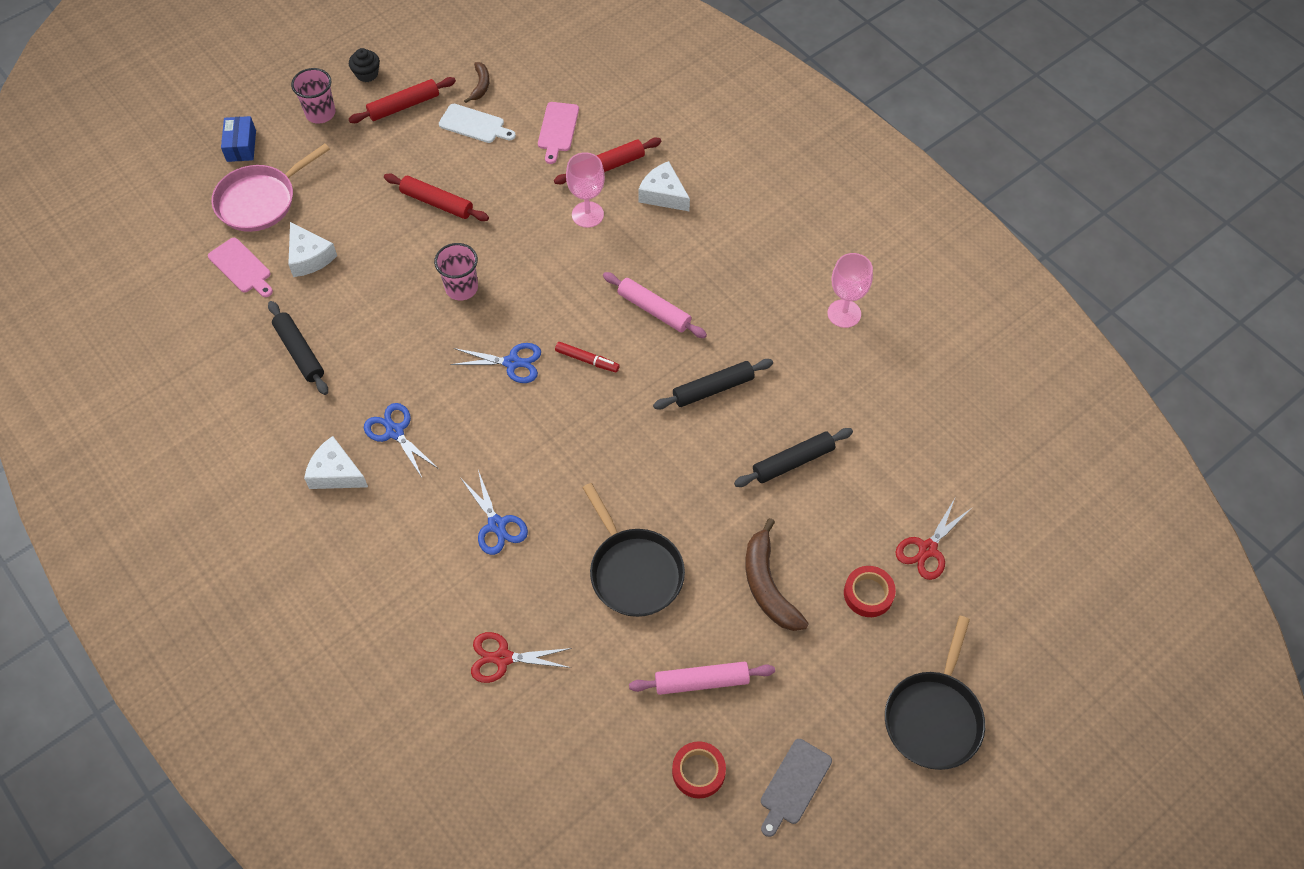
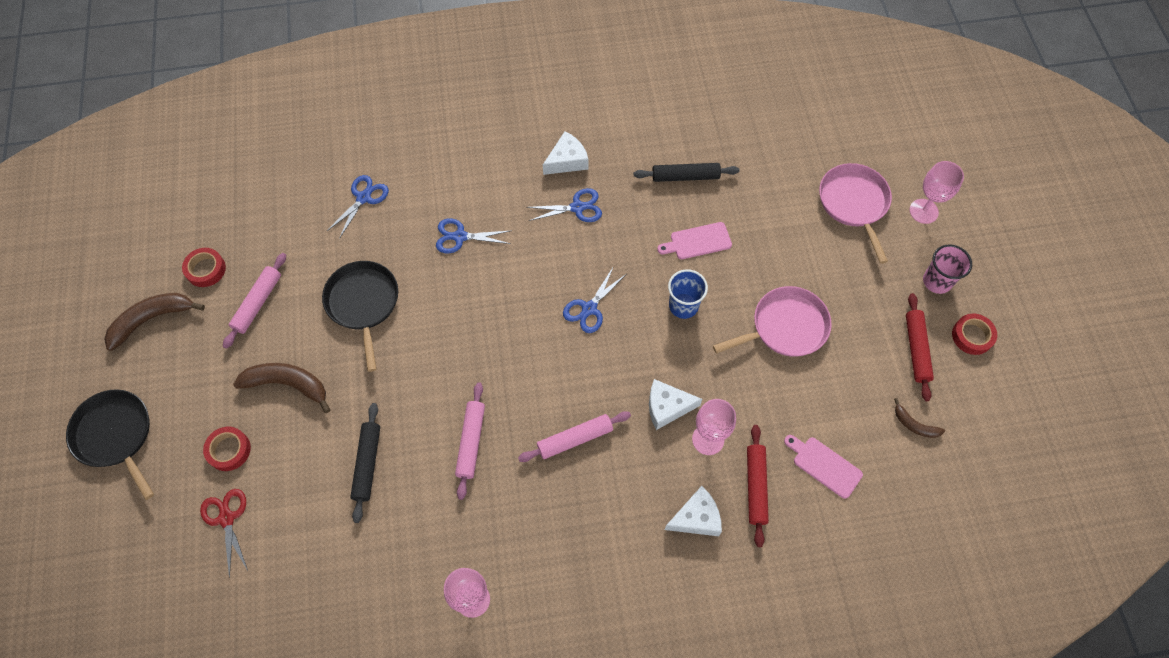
camera: 120 degrees right, 5 degrees up
pink cutting board [208,238,273,297] -> pink cutting board moved to [657,222,732,259]
blue box [221,116,256,162] -> pink goblet [909,161,964,224]
white cheese [288,222,337,277] -> white cheese moved to [649,379,702,430]
black cupcake [349,48,380,82] -> red tape [952,313,997,355]
red rolling pin [384,173,489,221] -> pink pan [713,286,832,357]
pink cup [434,243,478,301] -> blue cup [668,269,708,319]
white cutting board [439,104,516,143] -> none
red scissors [471,632,572,683] -> blue scissors [327,175,389,239]
red marker [555,342,620,372] -> none
black pan [582,483,685,617] -> black pan turned 75 degrees clockwise [322,261,398,372]
black rolling pin [653,359,773,410] -> pink rolling pin [455,382,485,500]
grey cutting board [761,739,832,837] -> brown banana [104,293,205,351]

